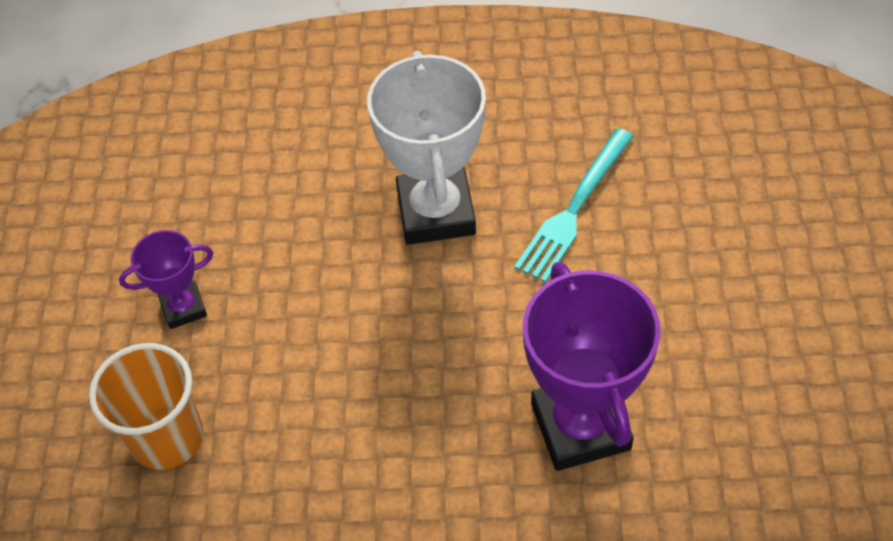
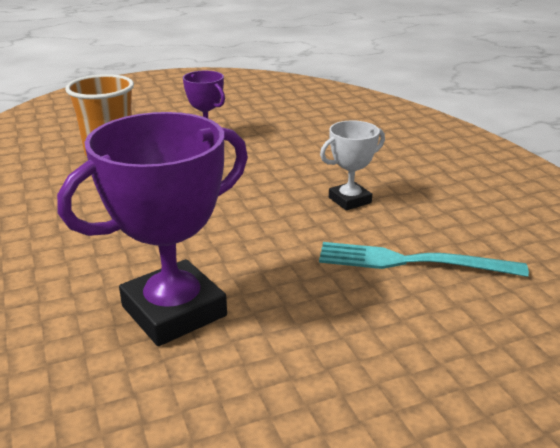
camera: 65 degrees right, 25 degrees down
white trophy [367,51,486,245] -> white trophy [320,120,385,210], size x0.53

